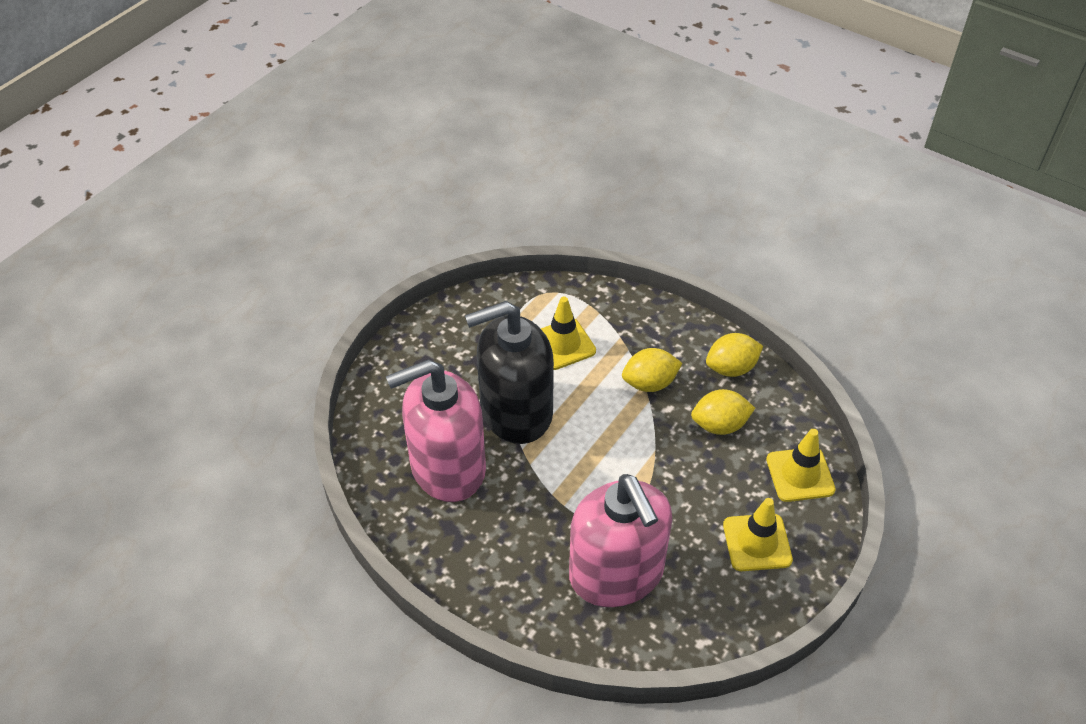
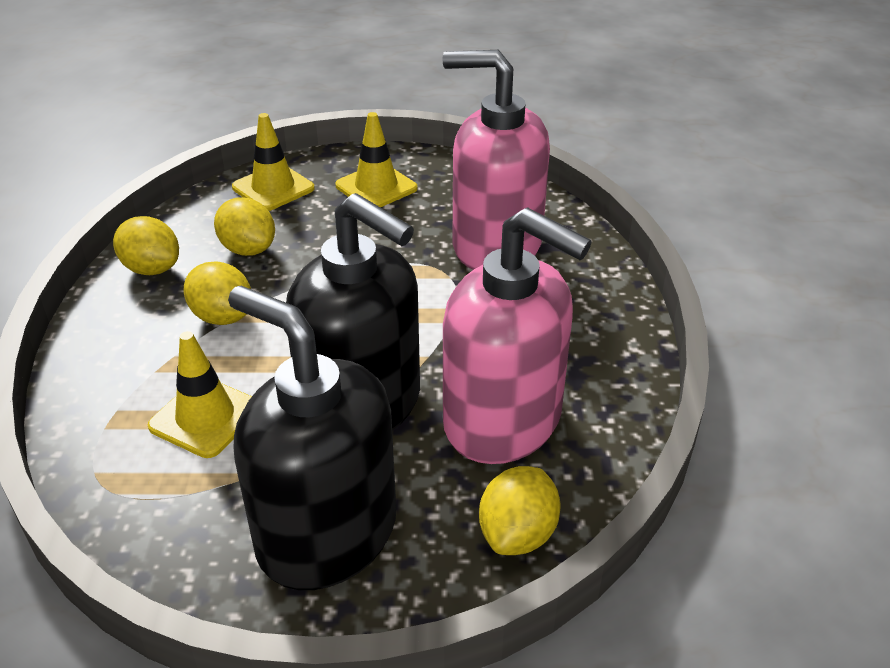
camera: 125 degrees left, 10 degrees down
pink soap dispenser [569,474,672,607] -> pink soap dispenser turned 105 degrees counterclockwise [443,50,550,270]
none -> black soap dispenser [228,286,396,590]
none -> yellow lemon [479,466,560,555]

